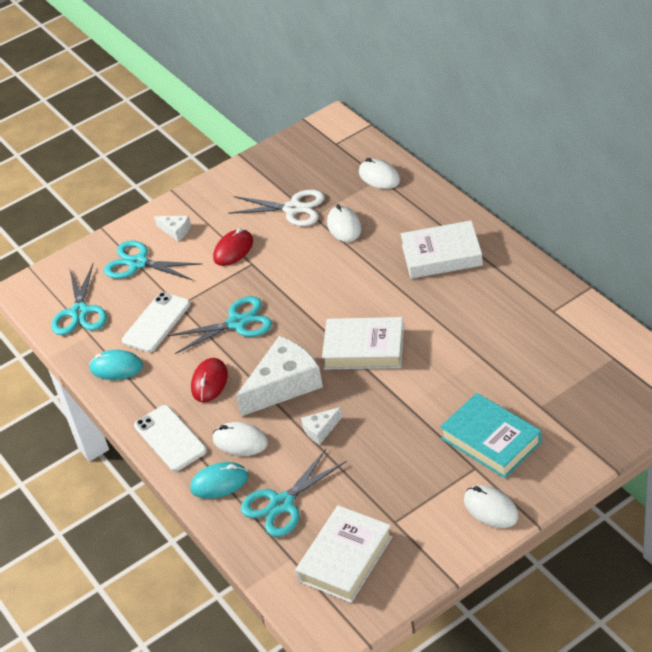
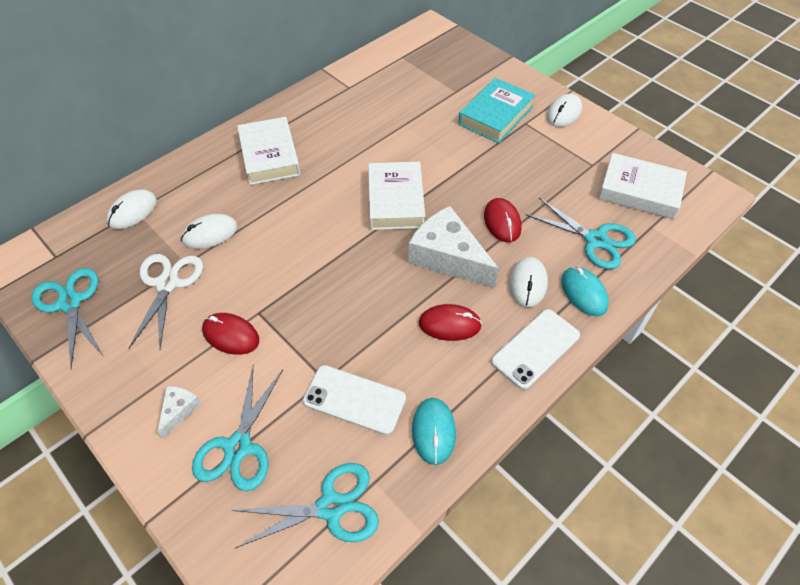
camera: 105 degrees left, 10 degrees up
turquoise scissors [167,296,272,354] -> turquoise scissors moved to [31,268,104,368]
white cheese [301,407,343,445] -> red mouse [484,198,522,242]

